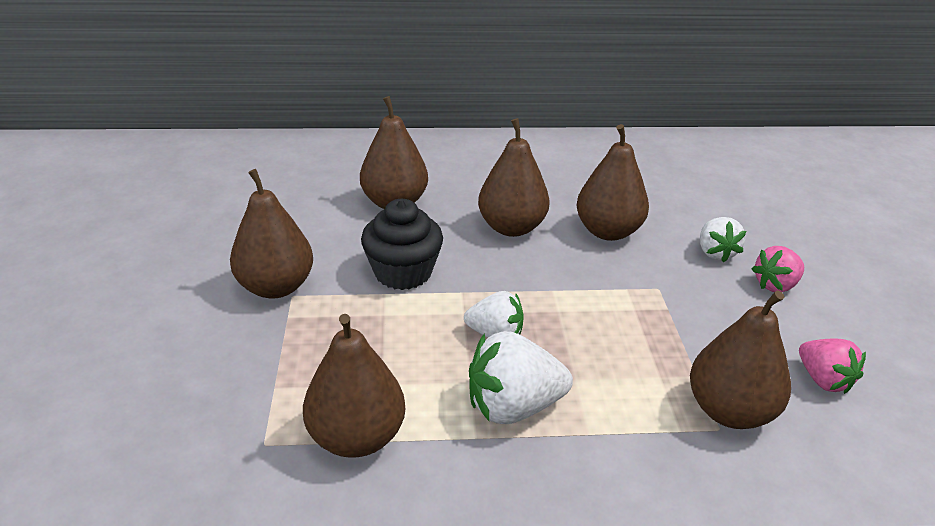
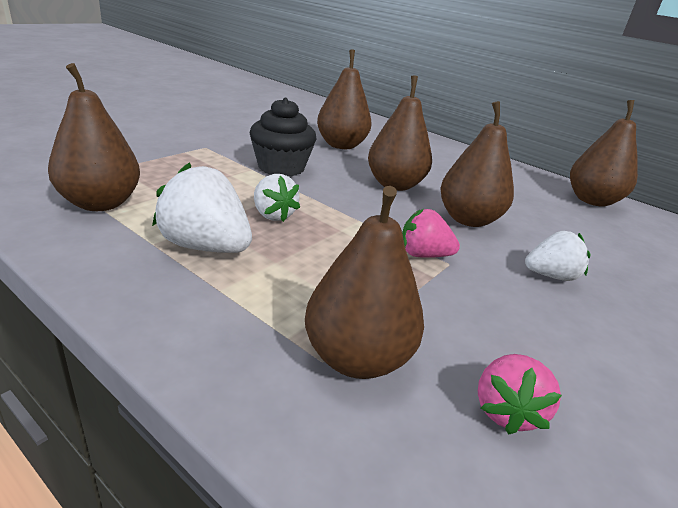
camera: 40 degrees right, 5 degrees down
brown pear [230,169,313,298] -> brown pear moved to [570,100,638,207]
white strawberry [700,217,746,263] -> white strawberry turned 135 degrees counterclockwise [525,231,591,281]
pink strawberry [752,246,804,292] -> pink strawberry moved to [402,209,460,258]

